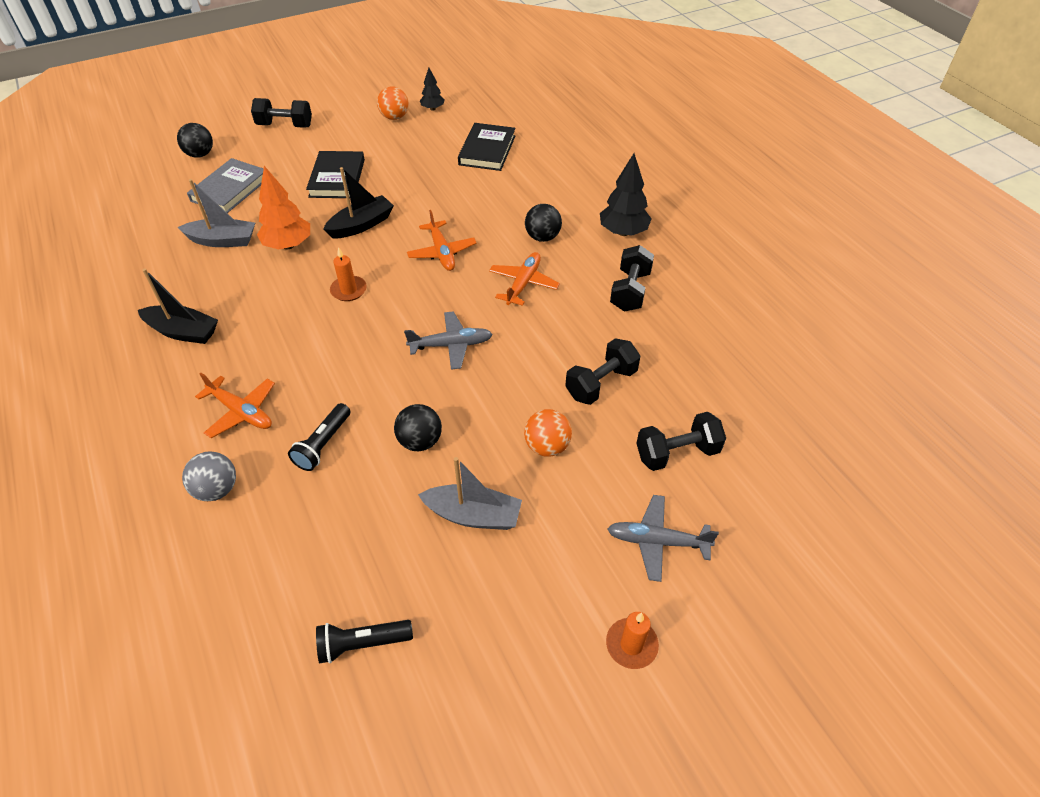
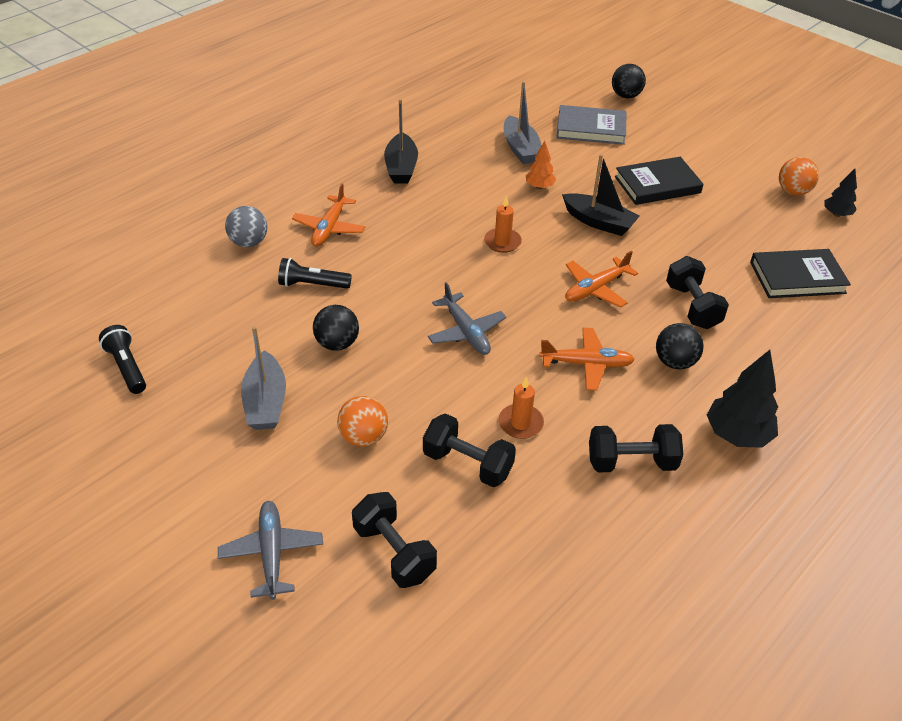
camera: 70 degrees right, 5 degrees down
black dumbbell [251,98,312,128] -> black dumbbell moved to [666,256,729,329]
orange tree [257,166,310,249] -> orange tree [526,141,556,189], size x0.58
orange candle [606,612,659,669] -> orange candle moved to [498,377,544,439]

